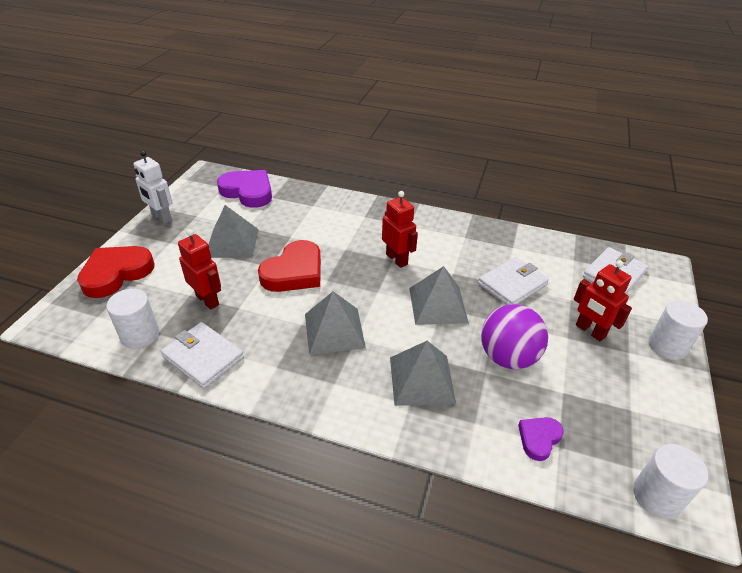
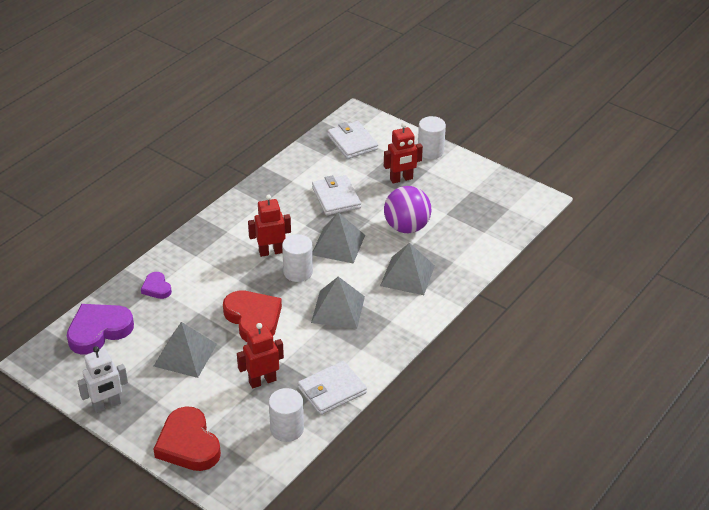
camera: 70 degrees left, 0 degrees up
purple heart [518,417,564,461] -> purple heart moved to [141,272,172,299]
white cylinder [633,444,708,519] -> white cylinder moved to [282,234,313,282]

